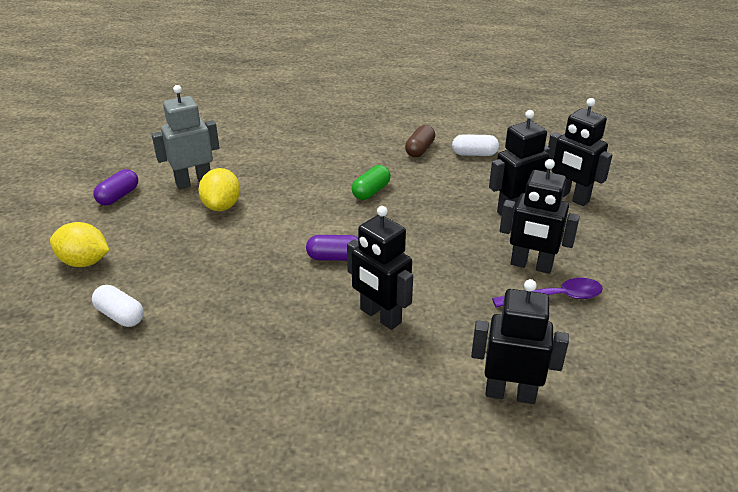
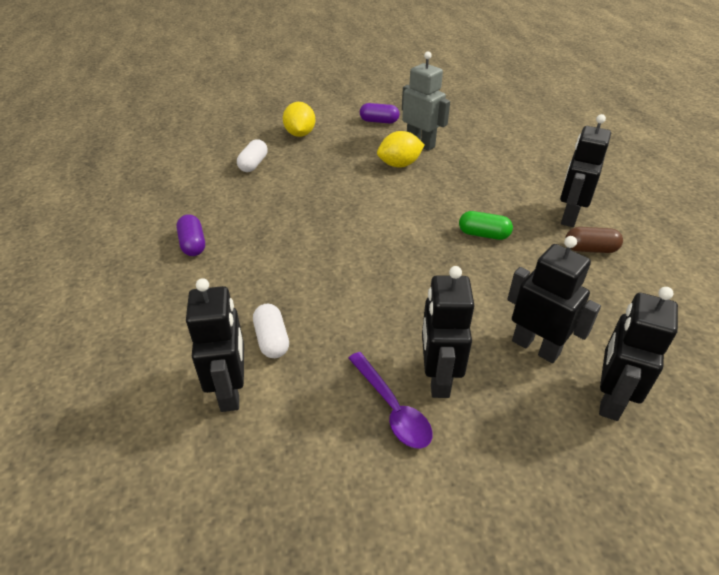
camera: 70 degrees right, 5 degrees up
purple capsule [306,235,358,261] -> purple capsule moved to [176,214,205,256]
black robot [347,206,413,330] -> black robot moved to [560,114,611,227]
white capsule [452,134,499,156] -> white capsule moved to [253,304,289,358]

